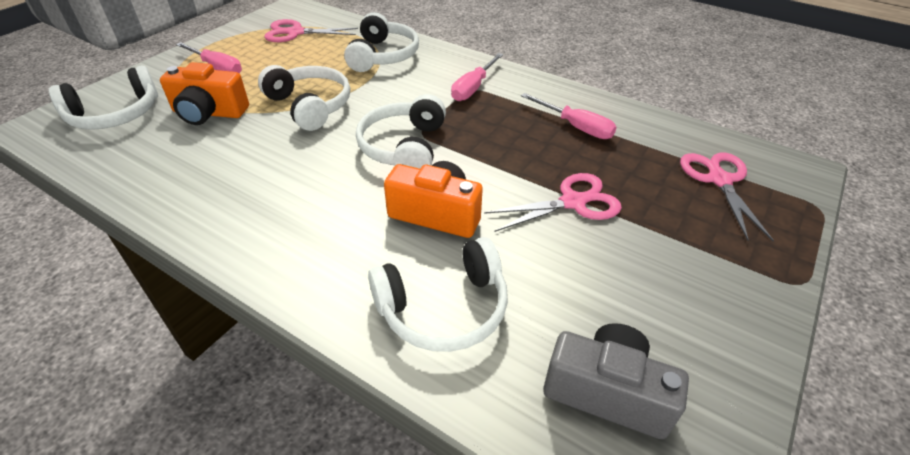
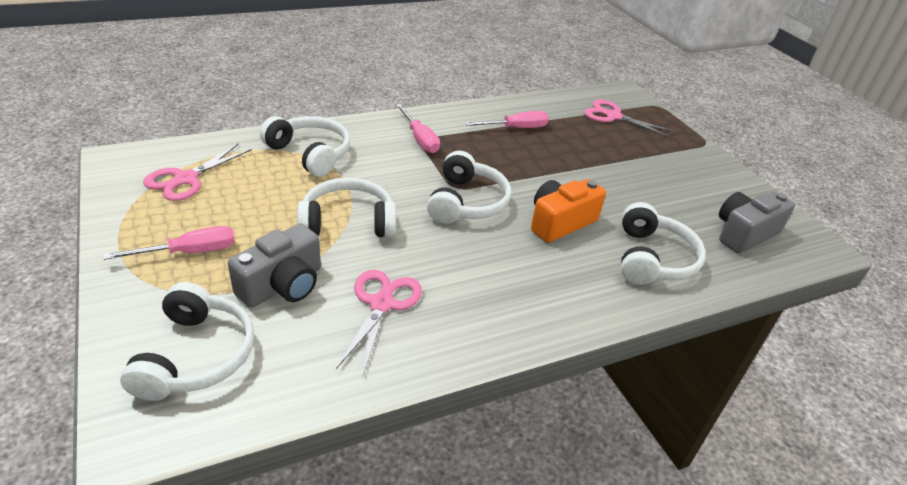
camera: 60 degrees left, 5 degrees down
orange camera [160,62,249,125] -> grey camera [228,223,321,308]
white headphones [356,94,446,169] -> white headphones turned 120 degrees counterclockwise [427,151,511,224]
pink scissors [484,173,622,232] -> pink scissors moved to [336,270,422,375]

